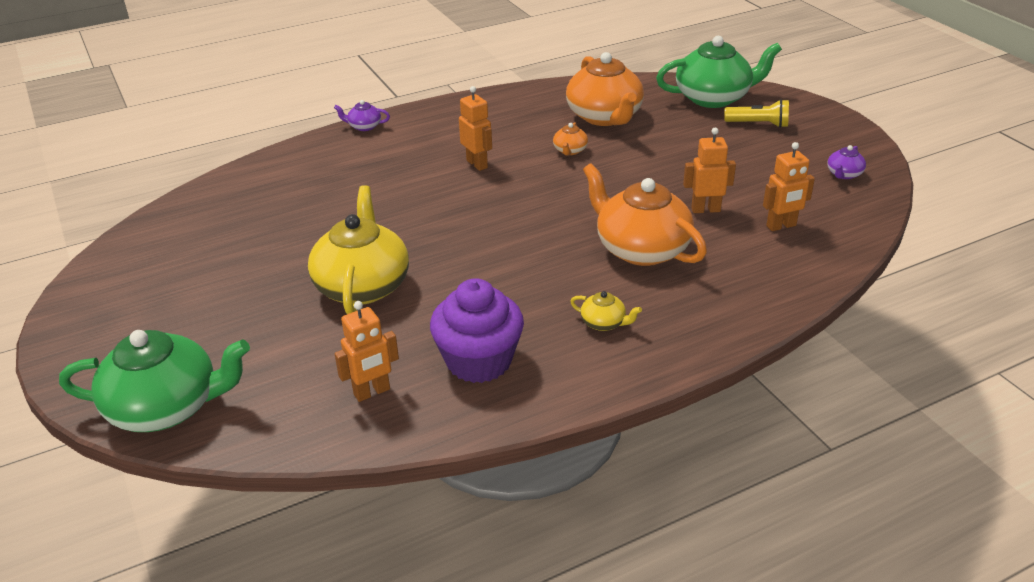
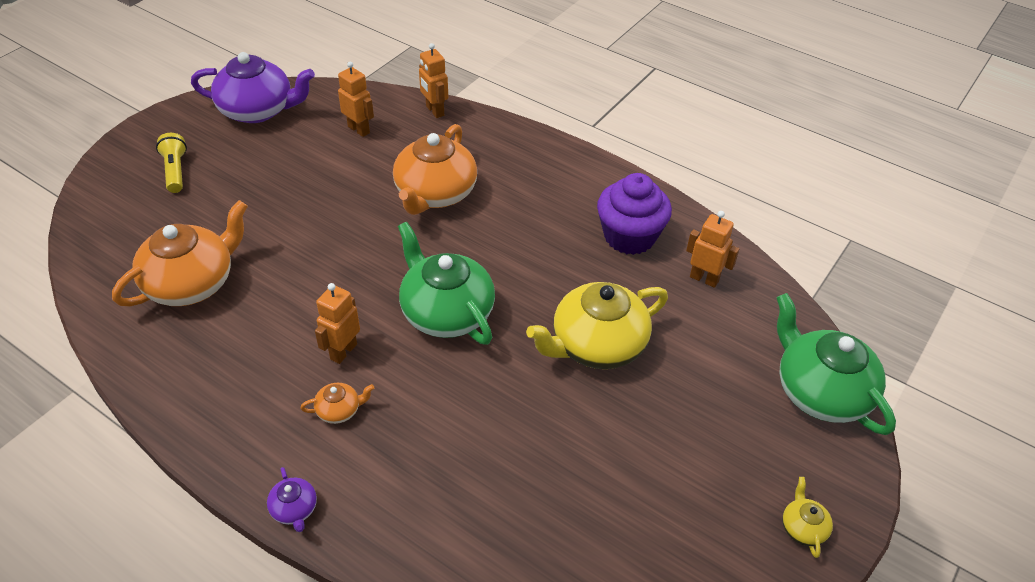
camera: 120 degrees left, 10 degrees up
orange teapot [553,122,588,156] -> orange teapot moved to [300,383,374,424]
yellow teapot [570,291,642,331] -> yellow teapot moved to [782,477,833,558]
green teapot [656,36,782,108] -> green teapot moved to [398,222,495,345]
orange robot [683,128,736,213] -> orange robot moved to [419,43,448,118]
purple teapot [827,145,866,179] -> purple teapot [191,52,315,123], size x2.32

